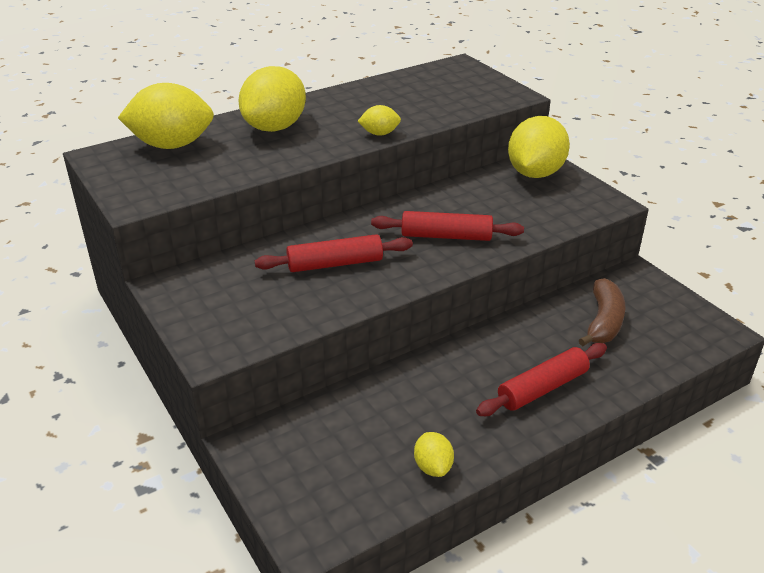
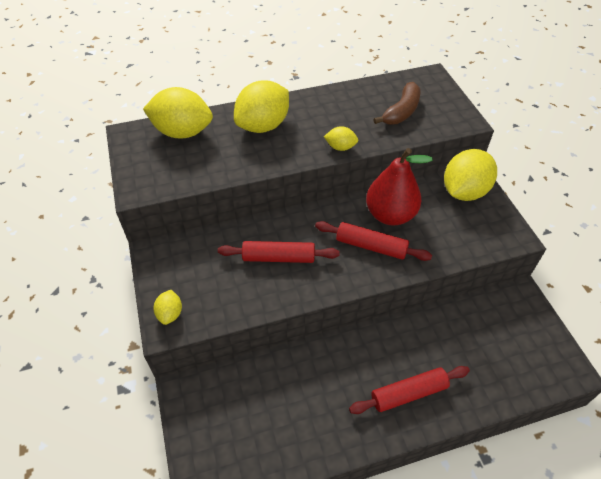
camera: 15 degrees right, 15 degrees up
yellow lemon [414,432,454,477] -> yellow lemon moved to [153,290,182,325]
brown banana [579,278,625,346] -> brown banana moved to [373,82,421,125]
none -> red pear [366,148,433,225]

